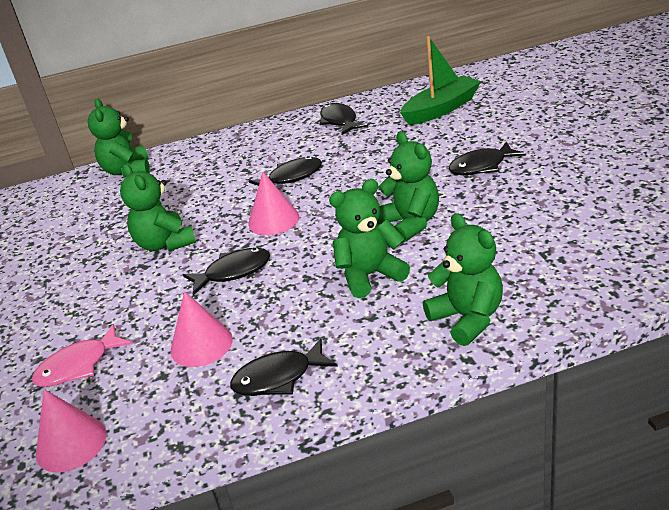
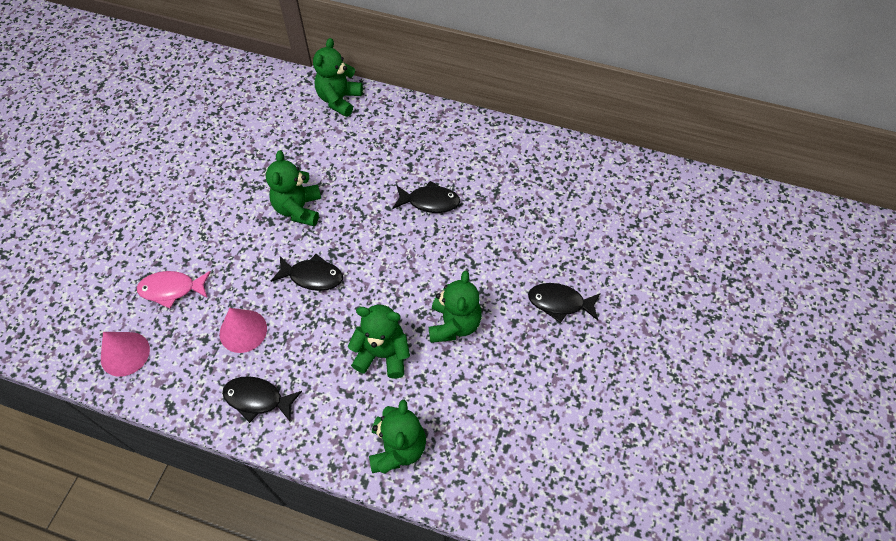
camera: 30 degrees right, 25 degrees up
pink cone [248,172,299,235] -> none
black fish [320,103,368,135] -> none
green boat [400,36,481,125] -> none

